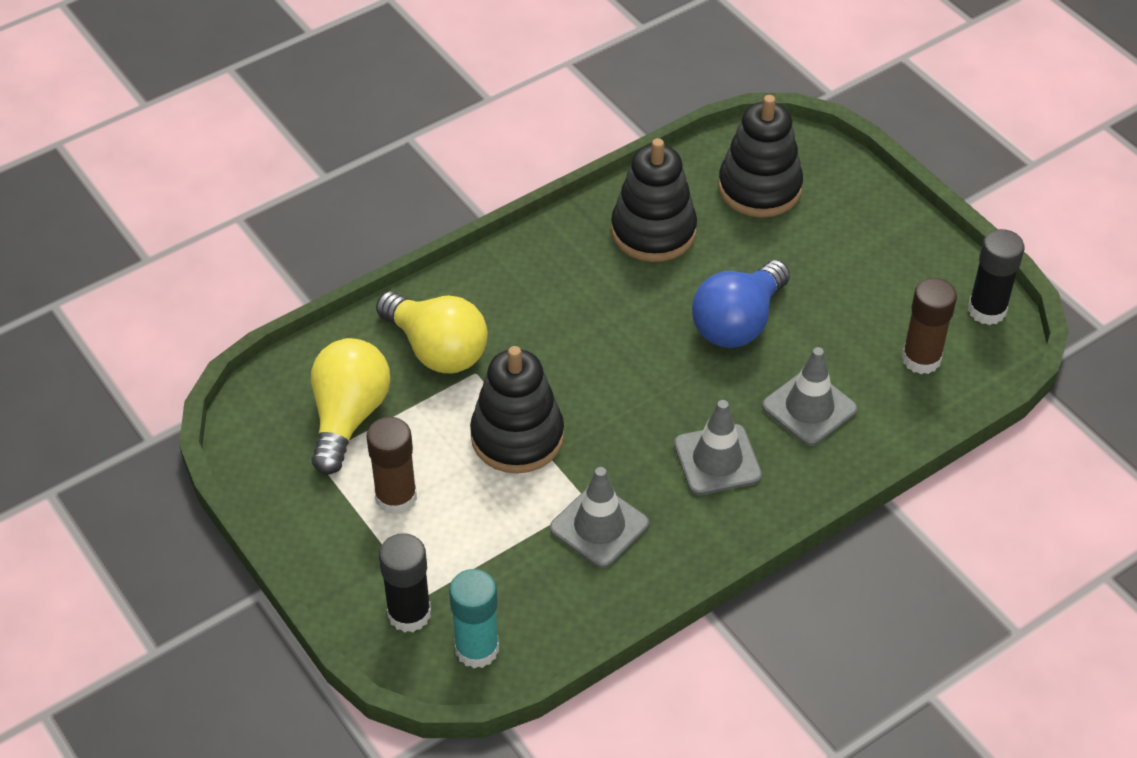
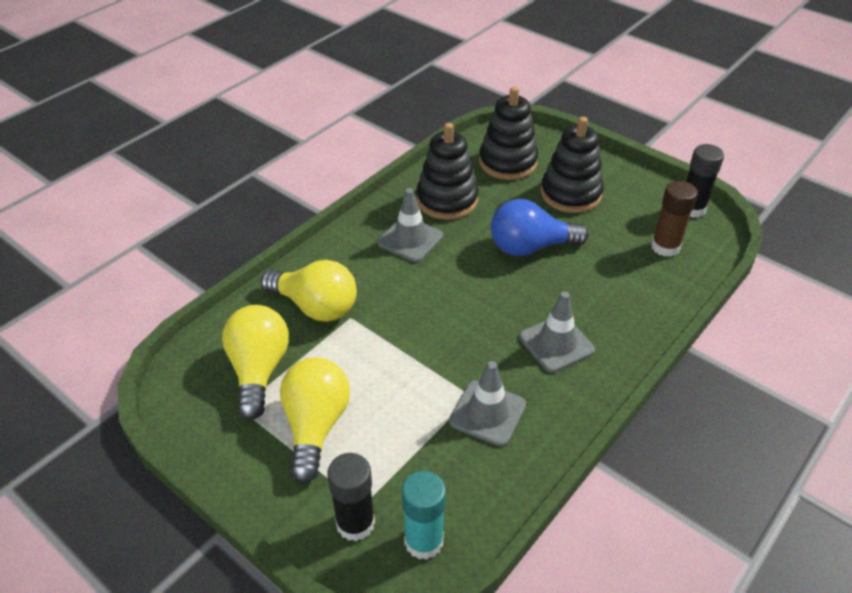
camera: 15 degrees left, 5 degrees down
brown glue stick [366,417,417,515] -> yellow light bulb [280,357,350,483]
black stacking toy [470,346,564,473] -> black stacking toy moved to [541,117,604,213]
blue light bulb [692,260,790,348] -> blue light bulb turned 60 degrees clockwise [491,199,589,256]
grey traffic cone [762,347,857,446] -> grey traffic cone moved to [377,188,443,262]

